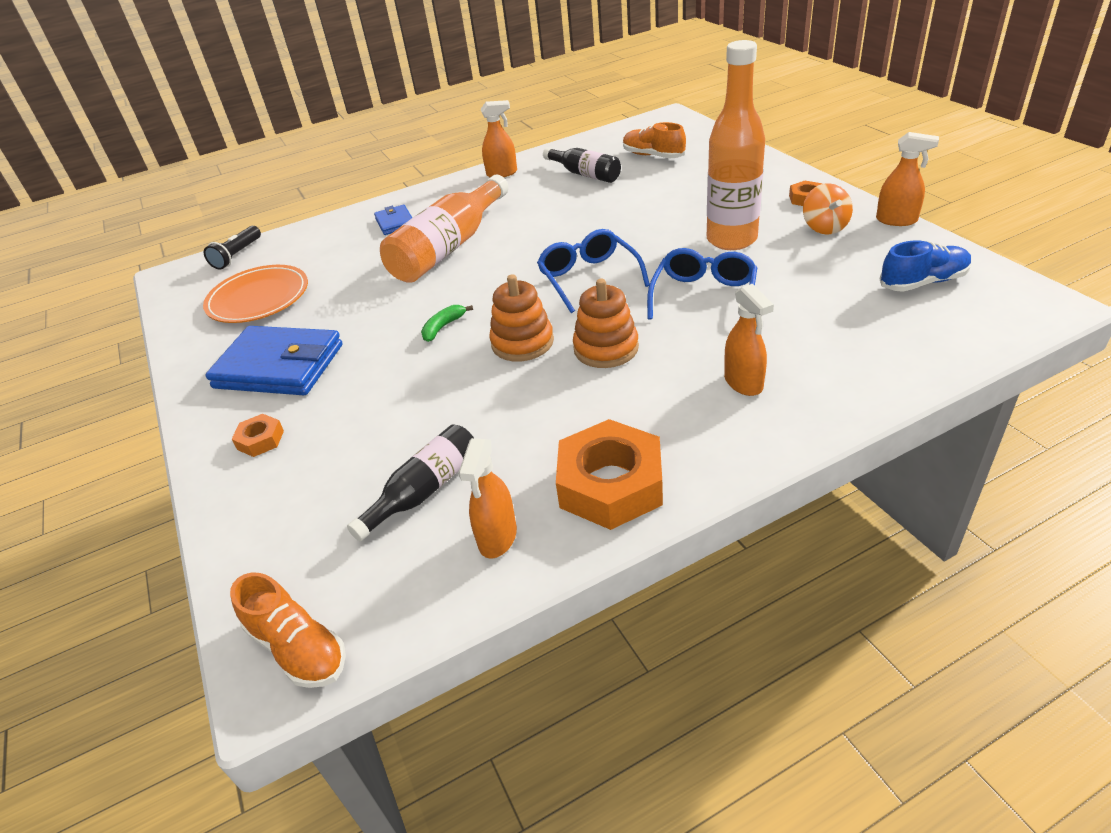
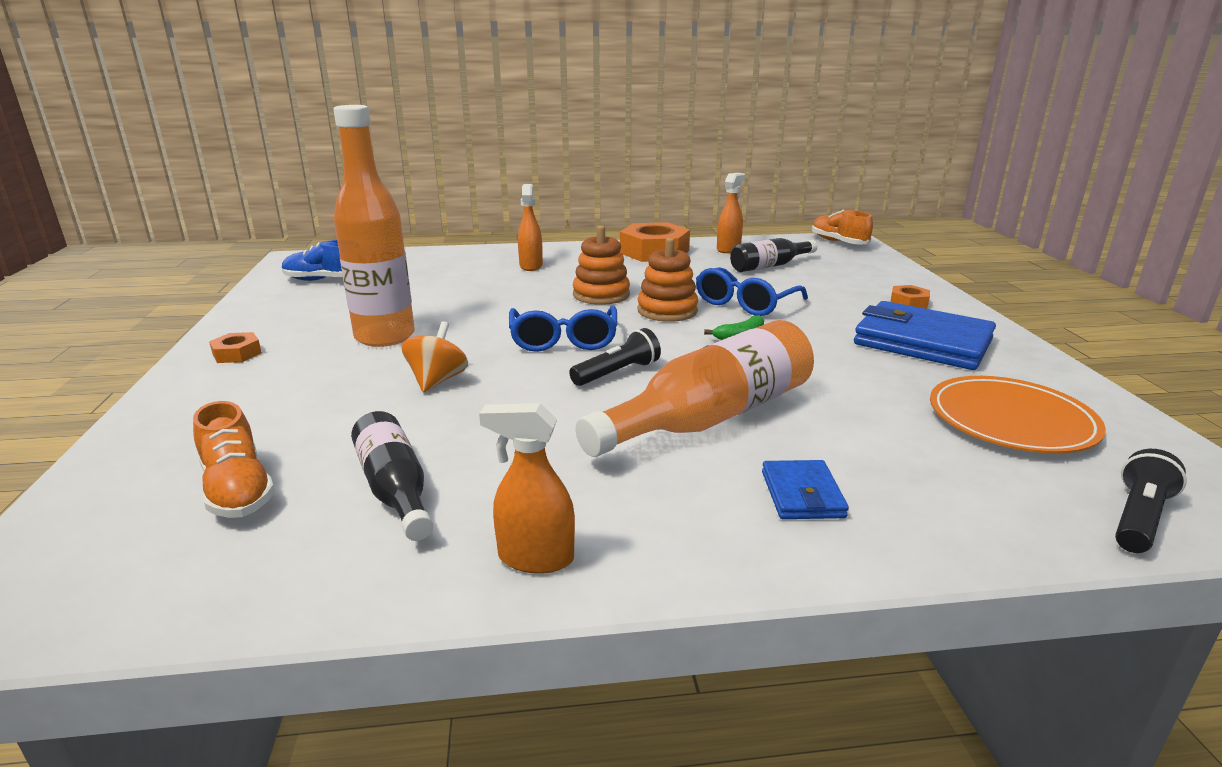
camera: 165 degrees left, 15 degrees down
blue glasses [647,248,757,320] -> blue glasses moved to [696,267,808,316]
orange spinning top [803,183,853,235] -> orange spinning top moved to [401,321,468,393]
orange spray bottle [876,132,939,226] -> none
none -> black flashlight [569,328,661,386]

